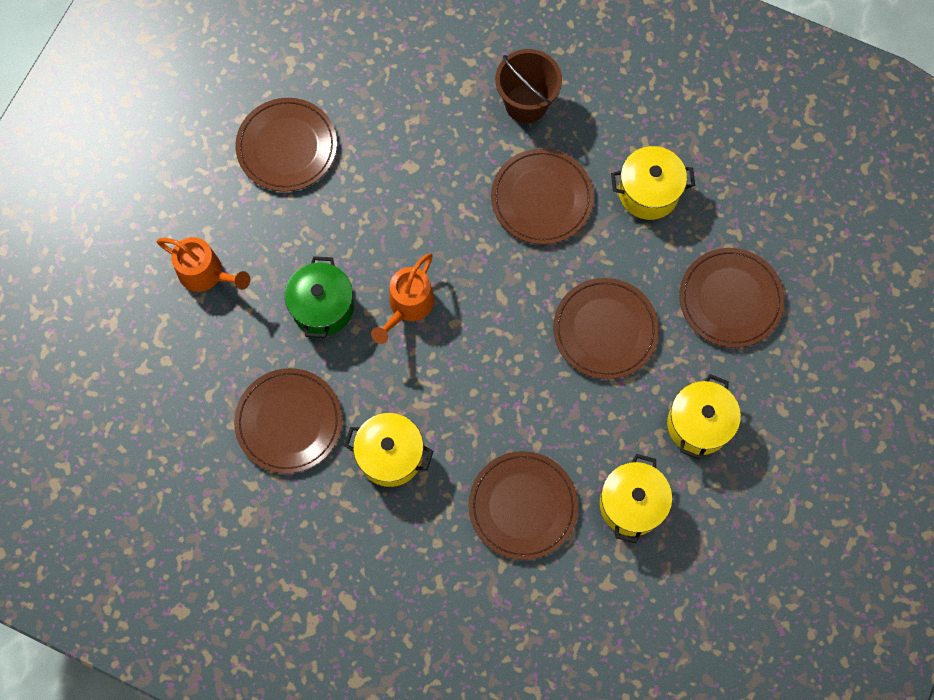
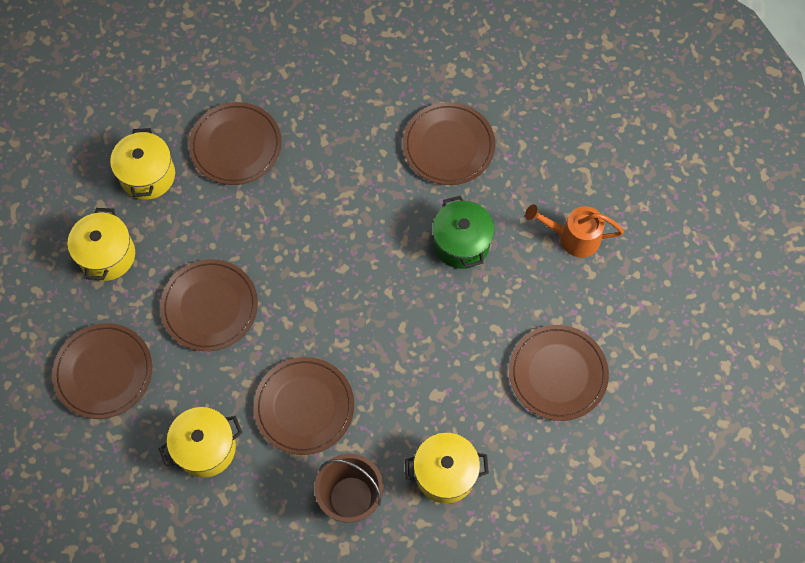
camera: 160 degrees right, 5 degrees down
yellow pot [344,413,433,487] -> yellow pot moved to [405,433,489,503]
orange watering can [371,253,434,344] -> none

